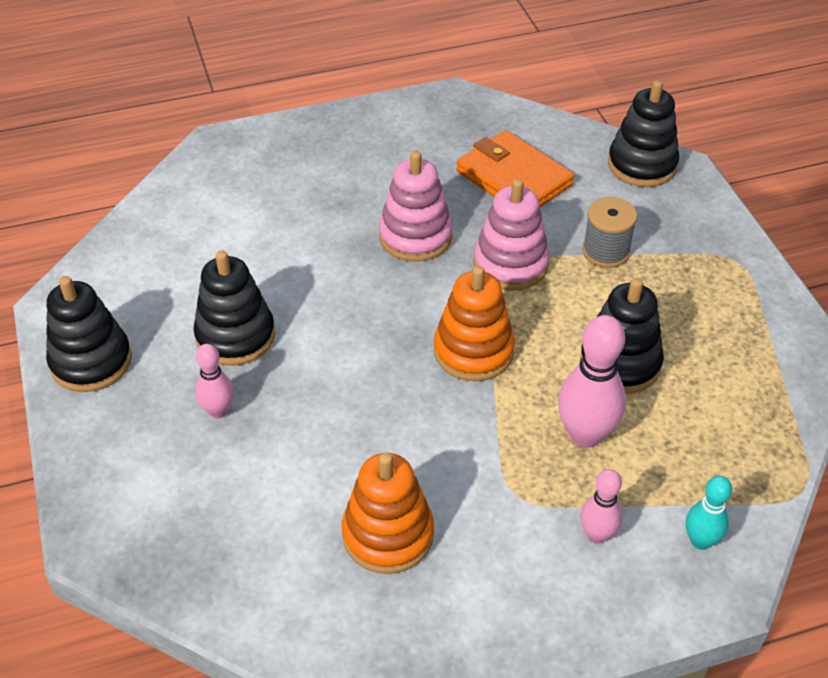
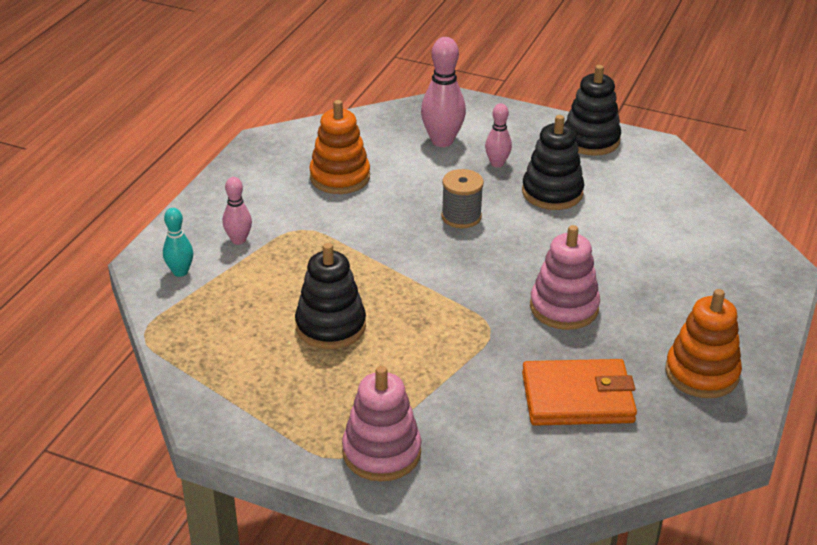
camera: 130 degrees right, 10 degrees down
orange stacking toy [434,266,515,381] -> orange stacking toy moved to [665,289,742,398]
pink stacking toy [473,179,550,291] -> pink stacking toy moved to [342,366,422,482]
pink bowling pin [558,315,626,448] -> pink bowling pin moved to [421,37,466,147]
grey spool [582,197,637,268] -> grey spool moved to [441,169,484,228]
black stacking toy [608,80,679,187] -> none

